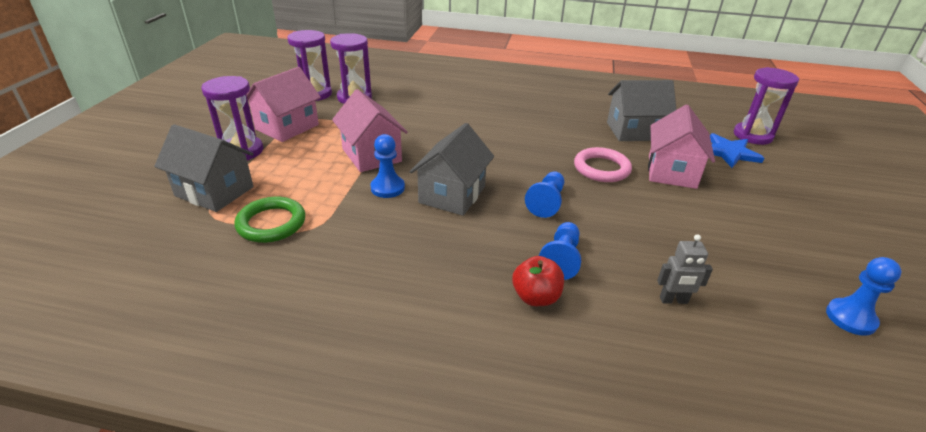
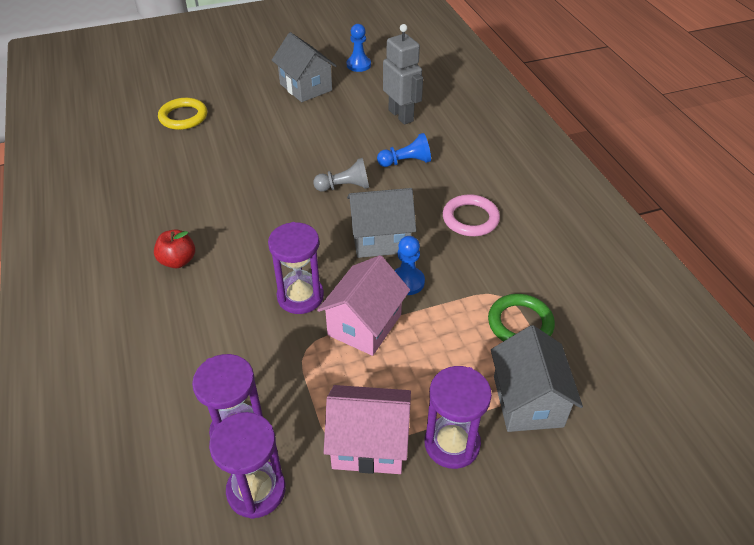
camera: 120 degrees left, 10 degrees up
red apple [512,256,564,306] -> red apple moved to [154,229,195,268]
blue pawn [525,171,564,218] -> grey pawn [313,158,369,192]
pink ring [574,147,632,182] -> pink ring moved to [443,194,500,236]
grey house [607,80,676,141] -> grey house moved to [272,32,337,102]
pink house [648,105,715,189] -> none
grey robot [657,234,713,304] -> grey robot [383,24,423,125], size x1.84
blue star [710,133,764,168] -> yellow ring [158,98,207,130]
purple hourglass [734,67,799,145] -> purple hourglass moved to [268,222,324,314]

